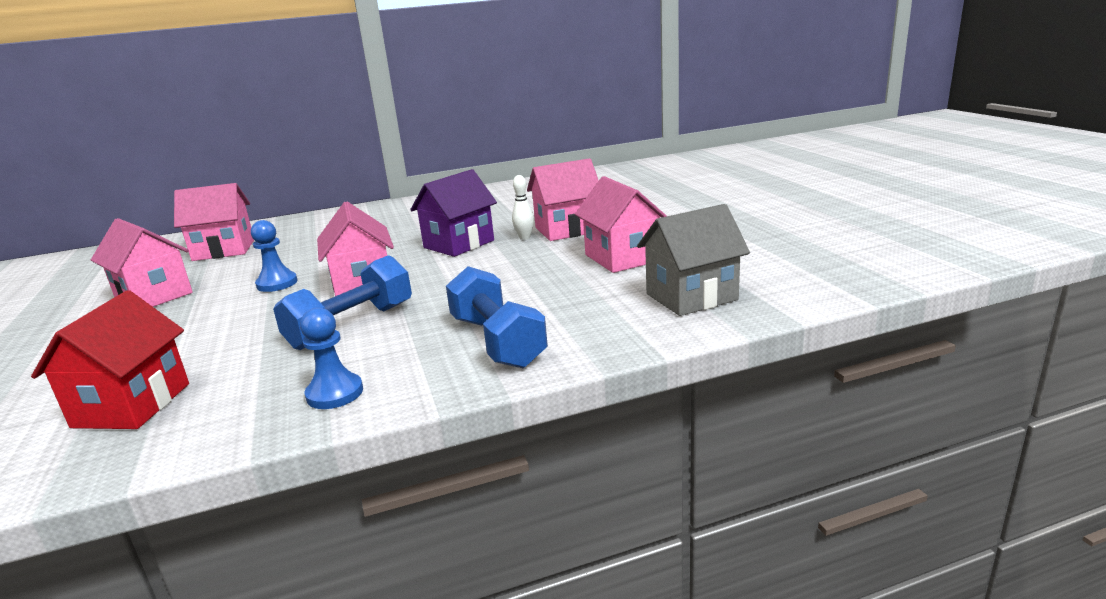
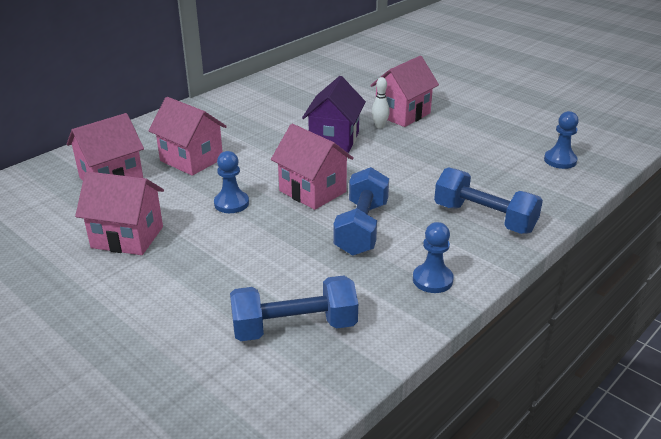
camera: 30 degrees left, 10 degrees up
red house [31,290,189,429] -> blue dumbbell [230,275,358,341]
pink house [575,176,667,273] -> pink house moved to [149,97,227,176]
grey house [637,204,750,316] -> blue pawn [544,111,579,169]

